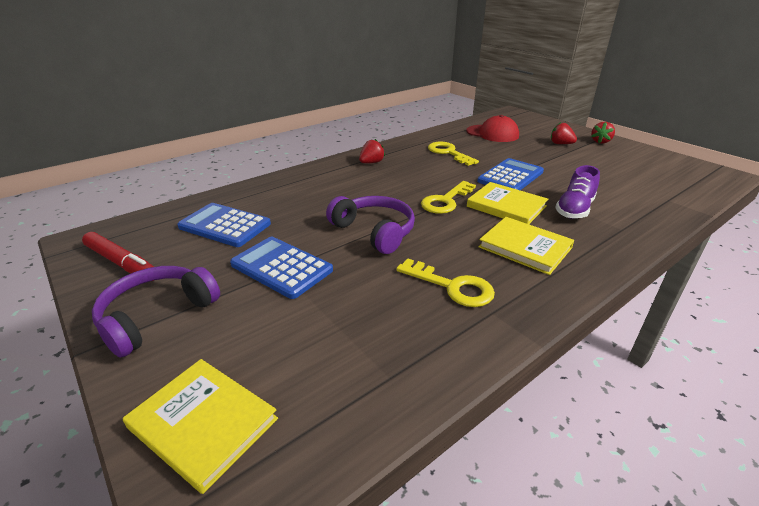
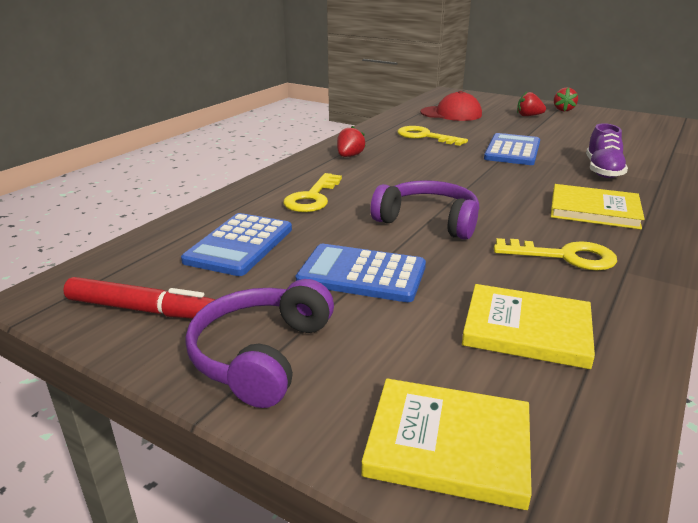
camera: 20 degrees left, 5 degrees down
blue calculator [177,203,271,247] -> blue calculator turned 75 degrees counterclockwise [181,213,292,276]
yellow key [421,181,476,214] -> yellow key moved to [283,173,342,212]
yellow book [467,182,548,224] -> yellow book moved to [462,284,595,369]

